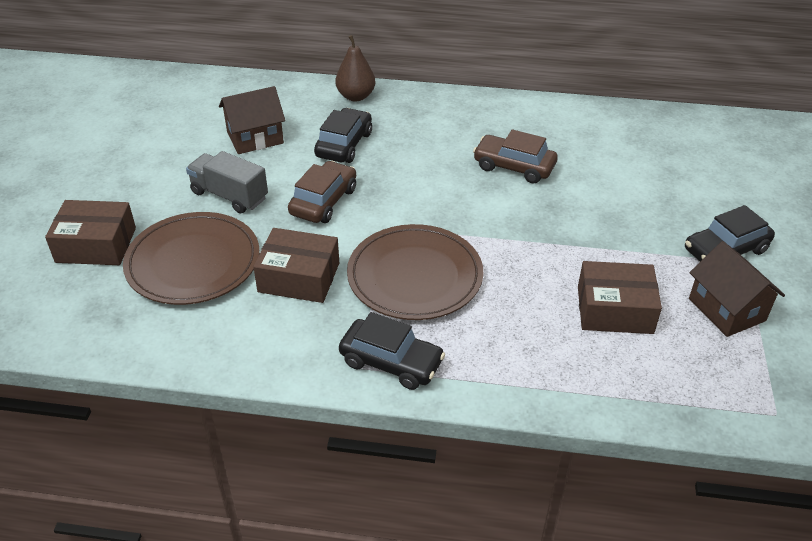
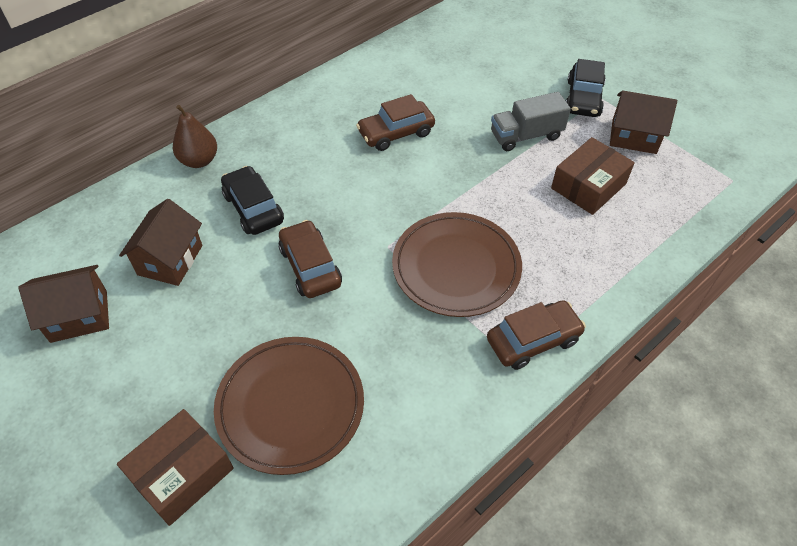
camera: 50 degrees left, 10 degrees up
grey truck [186,151,268,213] -> grey truck moved to [491,92,571,151]
brown box [253,228,339,303] -> none
black car [339,312,445,390] -> brown car [487,300,586,370]
none -> brown house [18,265,109,343]

